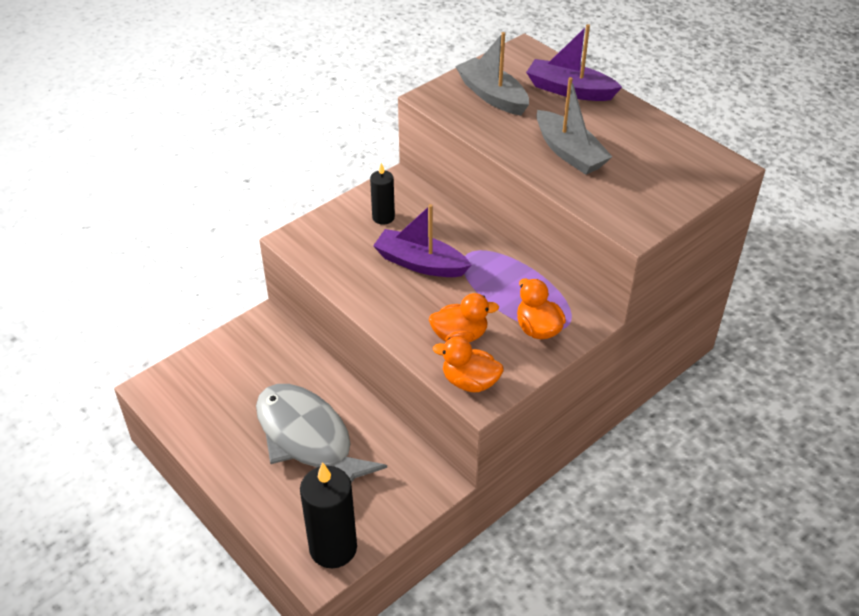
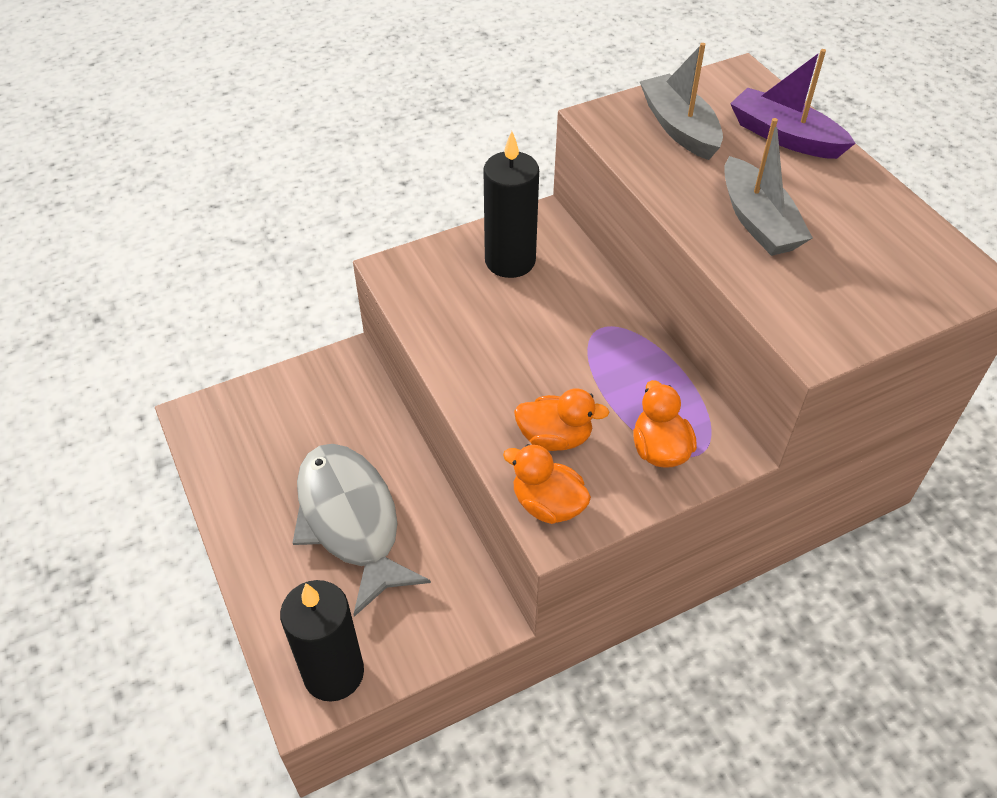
camera: 15 degrees right, 5 degrees up
black candle [370,163,395,225] -> black candle [483,131,539,278], size x1.77
purple boat [373,204,471,277] -> none

